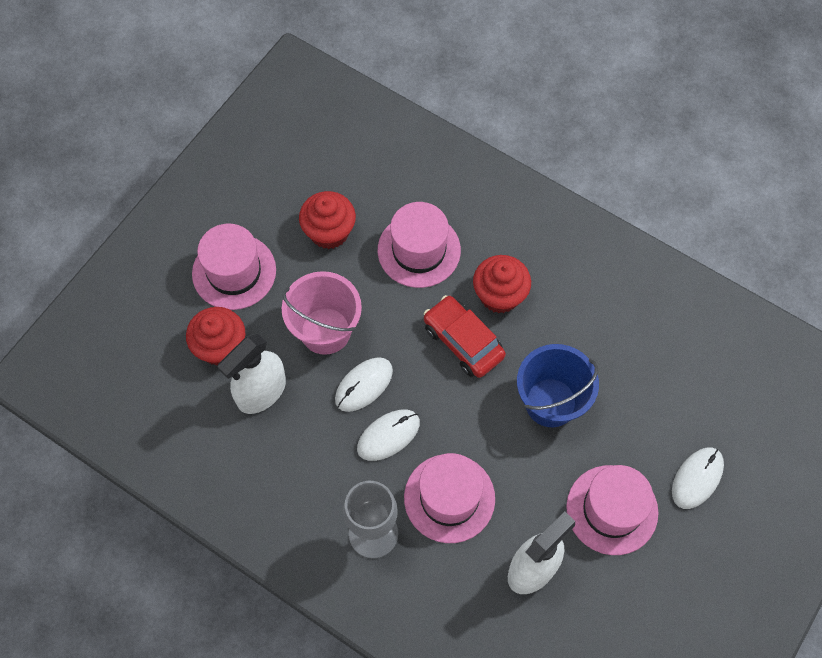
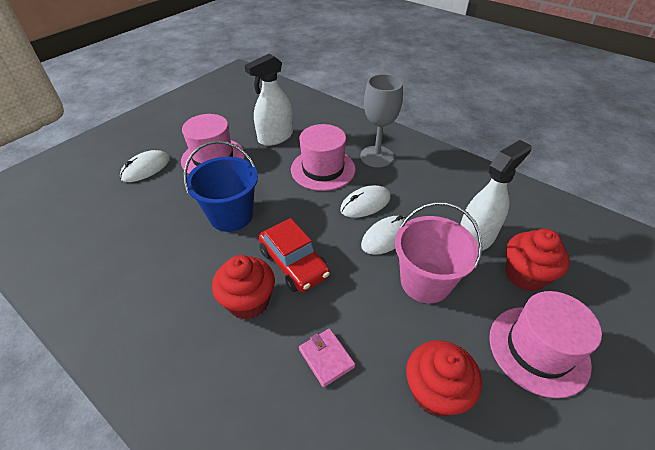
camera: 175 degrees left, 20 degrees down
pink hat [378,202,461,288] -> pink wallet [299,328,355,387]

